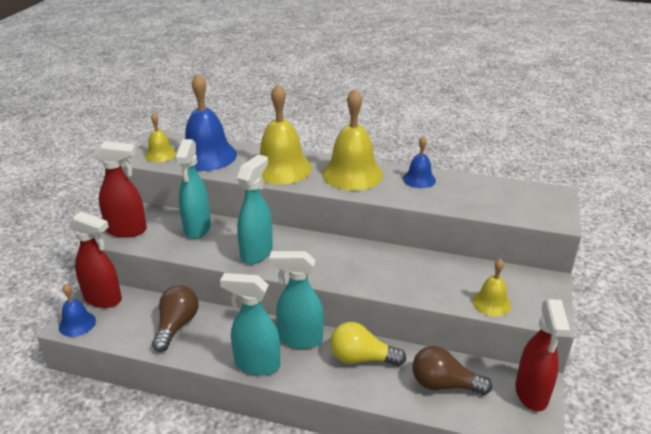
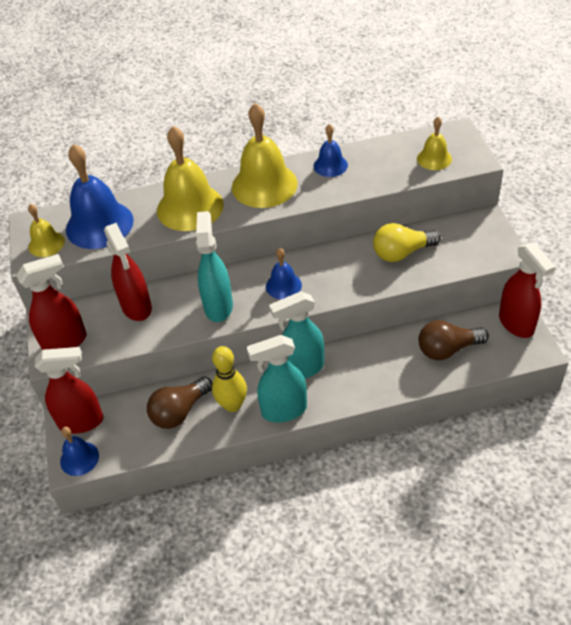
camera: 25 degrees left, 15 degrees up
brown light bulb [152,285,199,352] -> brown light bulb turned 120 degrees counterclockwise [147,376,213,429]
turquoise spray bottle [175,139,211,239] -> red spray bottle [104,223,152,321]
yellow light bulb [330,322,406,366] -> yellow light bulb moved to [373,223,441,262]
yellow bell [472,259,511,316] -> yellow bell moved to [417,117,452,170]
none -> yellow bowling pin [212,346,247,412]
none -> blue bell [266,248,302,299]

